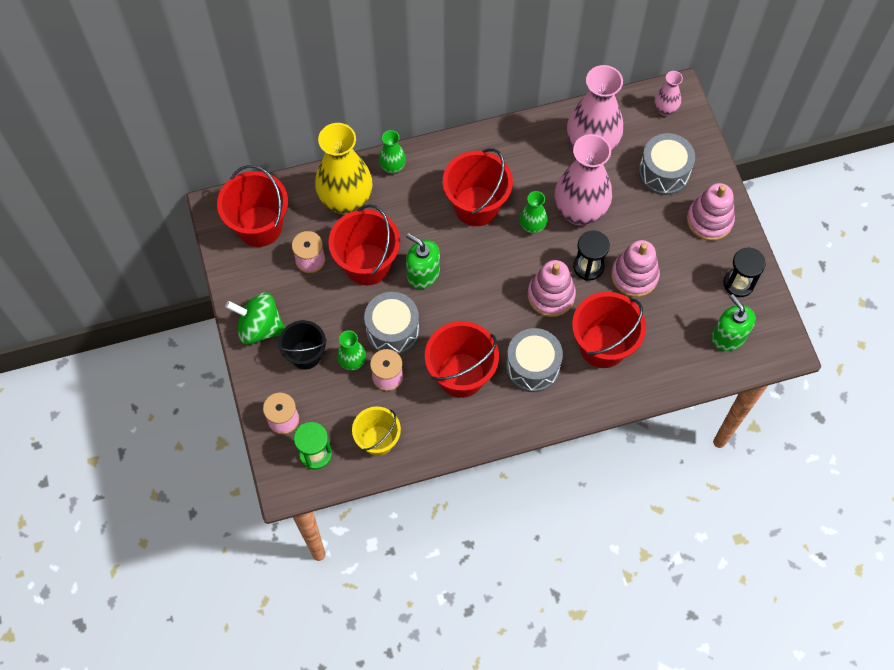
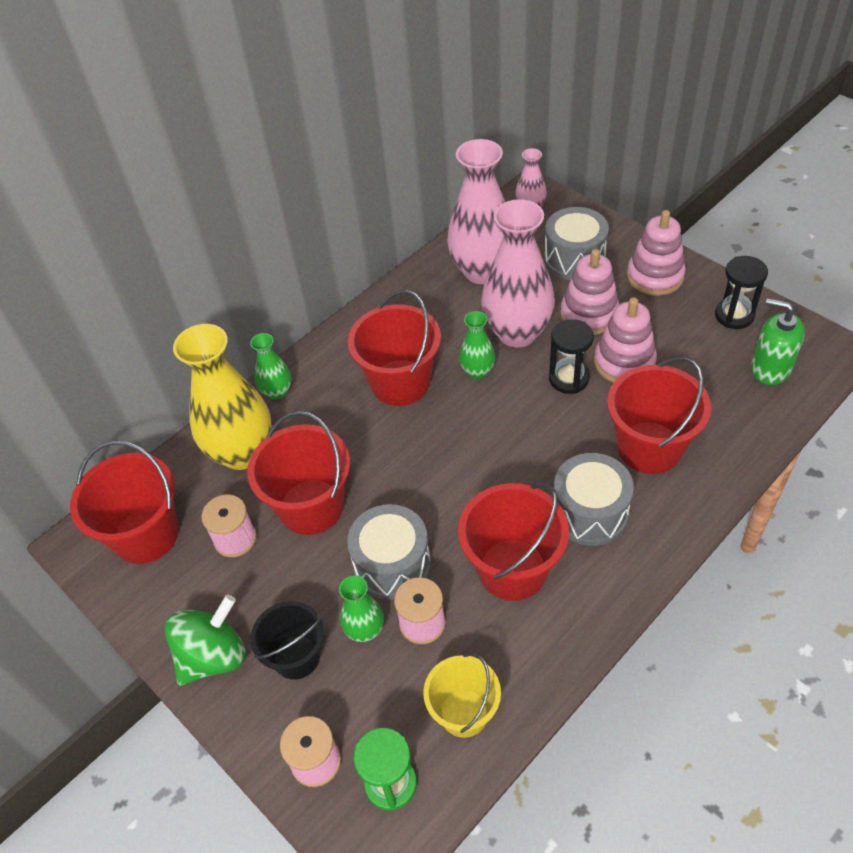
camera: 25 degrees left, 15 degrees down
green spinning top [225,292,285,345] -> green spinning top turned 150 degrees clockwise [164,595,245,686]
green soap dispenser [406,233,440,289] -> none
pink stacking toy [527,260,576,317] -> pink stacking toy moved to [560,249,619,335]

